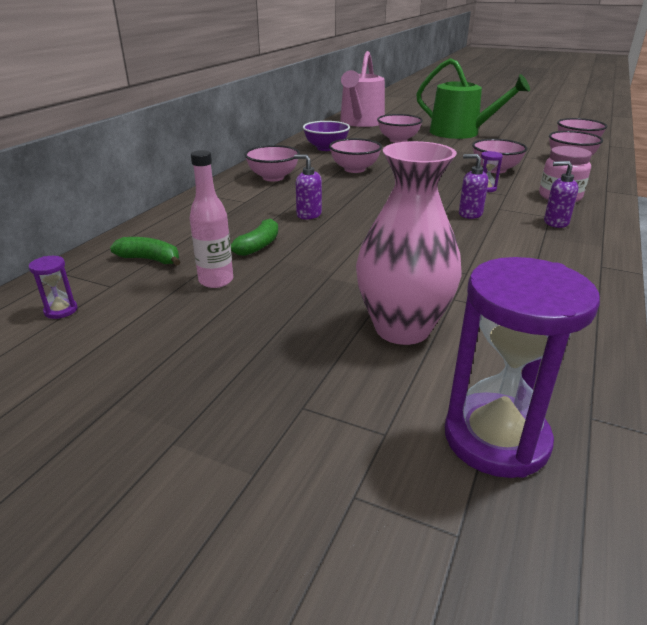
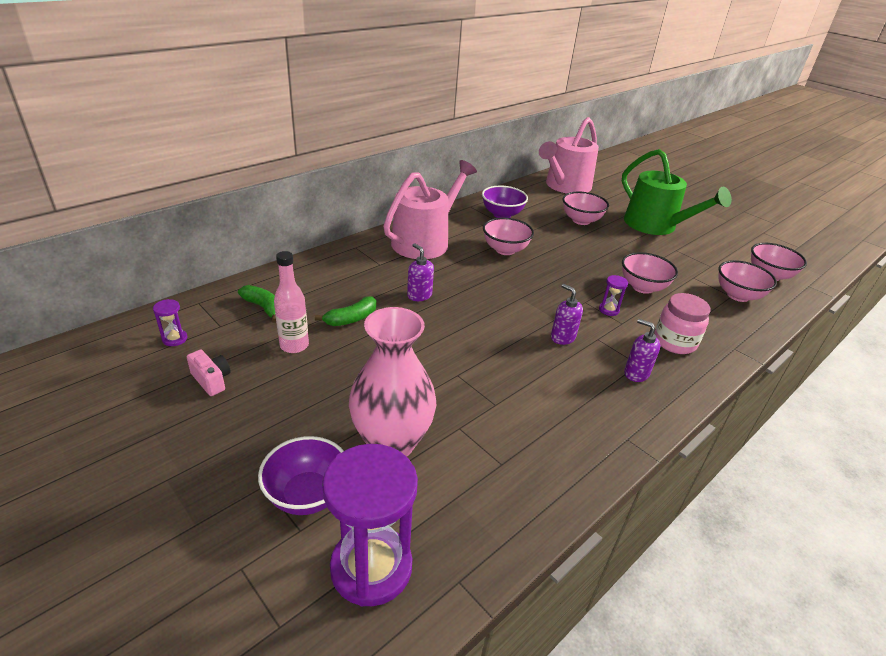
camera: 20 degrees right, 5 degrees up
pink bowl [245,145,300,181] -> pink watering can [383,160,477,259]
none -> pink camera [187,350,231,396]
none -> purple bowl [258,436,344,515]

